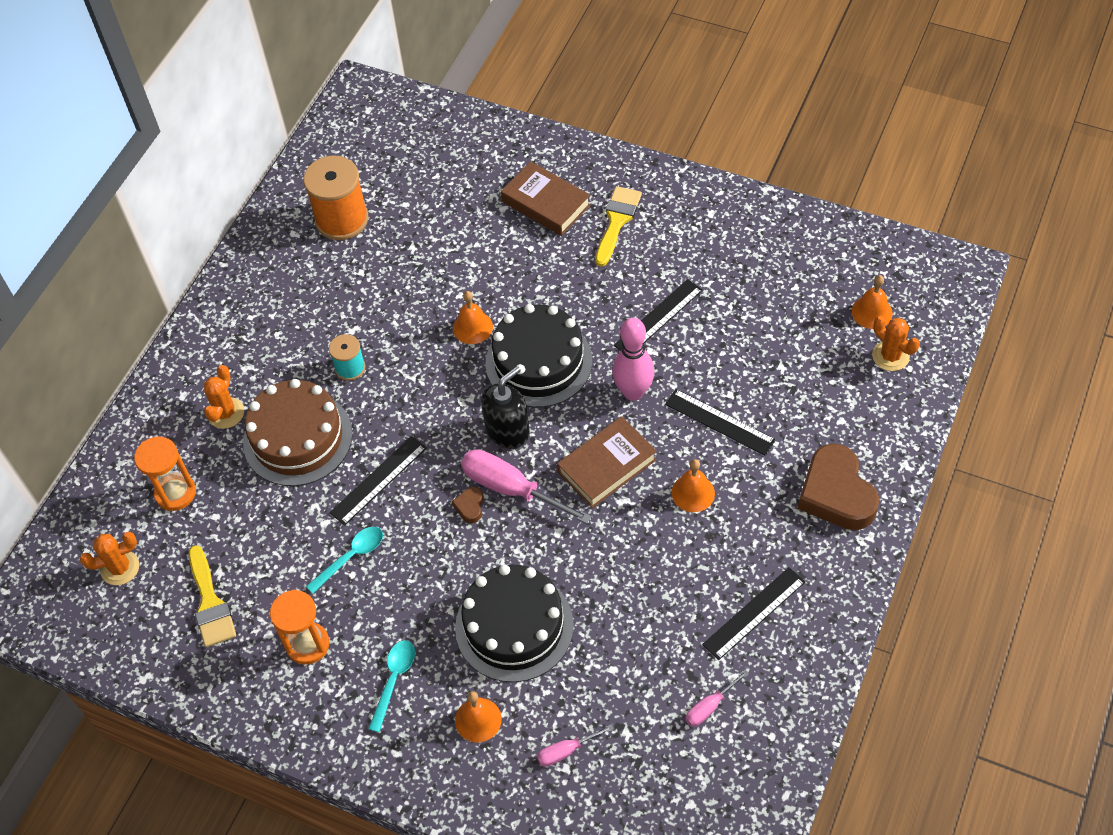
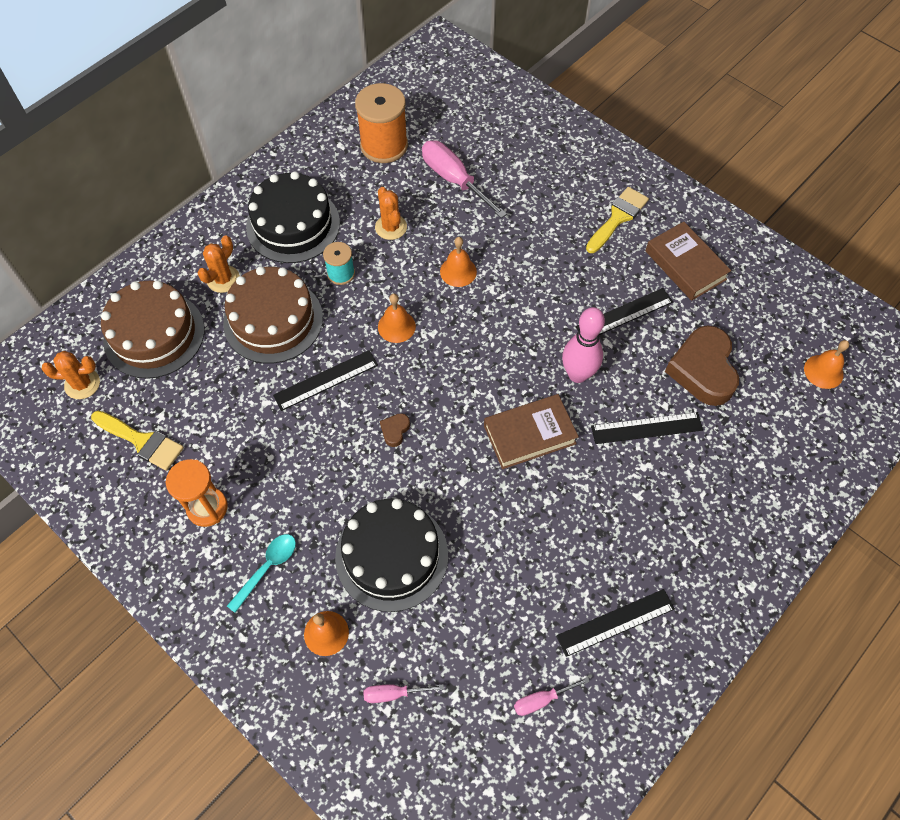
camera: 15 degrees right, 5 degrees up
orange hourglass [134,437,196,511] -> brown cake [101,280,205,379]
yellow brush [189,545,236,647] -> yellow brush turned 60 degrees counterclockwise [91,411,184,471]
turquoise spoon [306,527,383,593] -> none
pink screwdriver [461,449,592,524] -> pink screwdriver moved to [422,140,507,218]
black soap dispenser [481,366,530,449] -> none
black cake [485,304,592,407] -> black cake moved to [246,171,340,263]
brown book [501,161,590,236] -> brown book moved to [645,222,731,301]
black ruler [665,389,776,456] -> black ruler turned 60 degrees counterclockwise [591,412,703,444]
orange bell [671,459,715,512] -> orange bell moved to [378,294,416,343]
brown heart [798,444,879,530] -> brown heart moved to [665,326,739,406]
orange cactus [872,316,920,371] -> orange cactus moved to [375,187,407,240]

